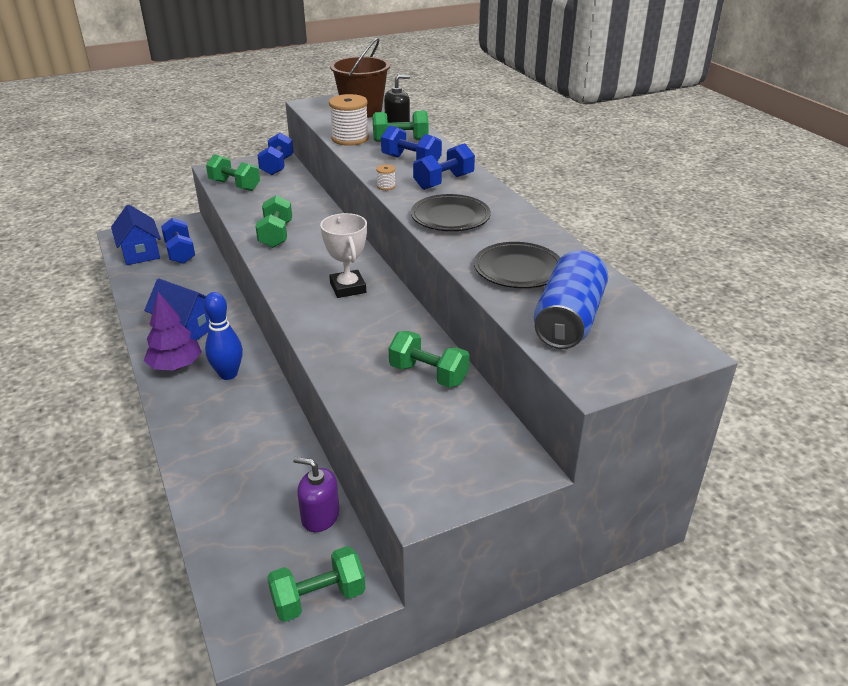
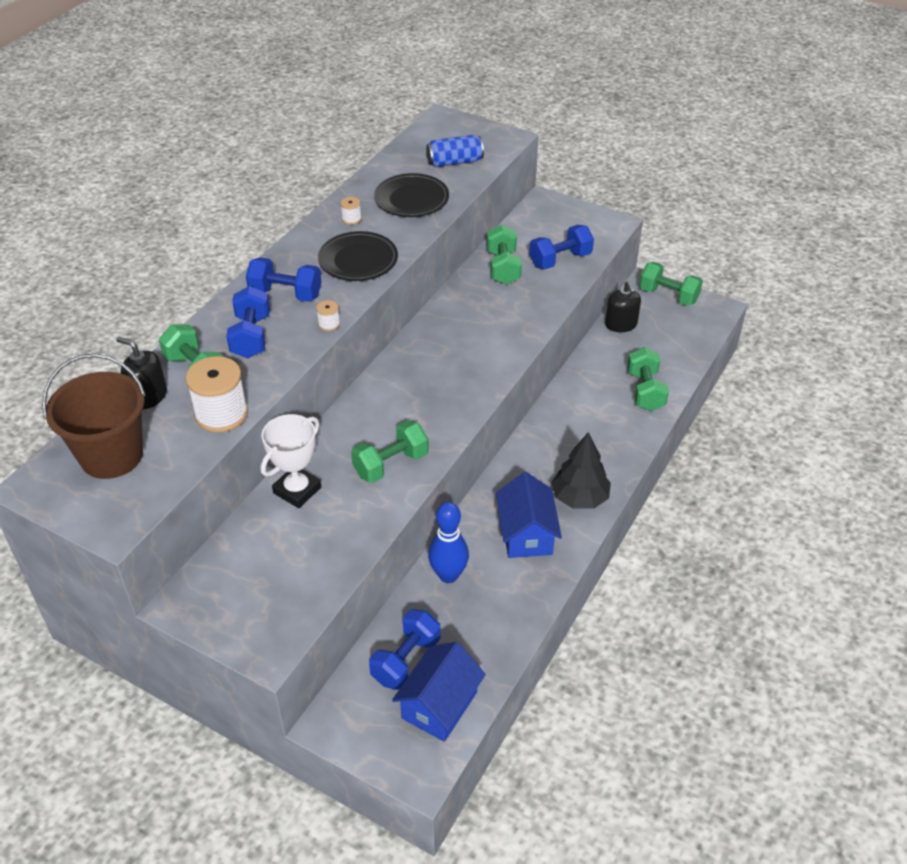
camera: 125 degrees left, 10 degrees up
purple tree [144,292,202,370] -> black tree [551,432,611,509]
blue bowling pin [204,292,243,380] -> blue bowling pin moved to [428,502,469,583]
green dumbbell [206,154,260,191] -> green dumbbell moved to [627,347,669,411]
blue dumbbell [257,133,294,175] -> blue dumbbell moved to [529,225,594,269]
purple soap dispenser [293,457,340,532] -> black soap dispenser [605,281,641,332]
white trophy [320,213,367,298] -> white trophy moved to [261,414,321,508]
blue can [534,251,608,349] -> blue can [426,135,484,167], size x0.65
none -> white spool [341,197,361,225]

